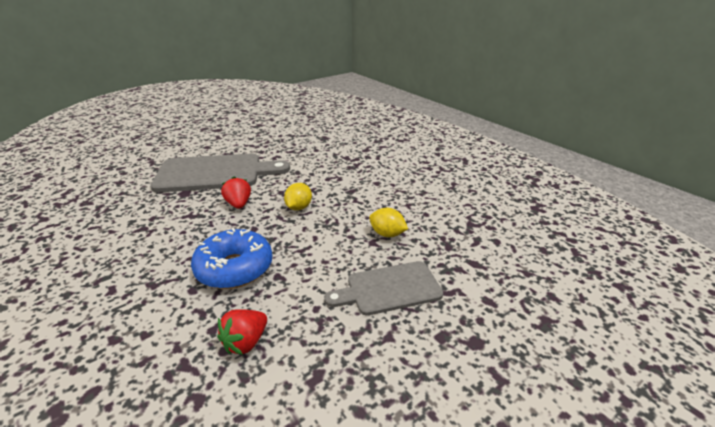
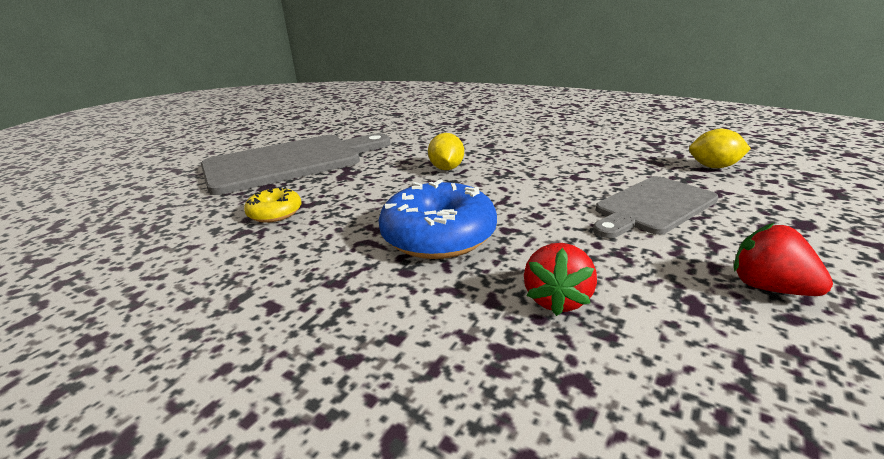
camera: 20 degrees left, 5 degrees down
red strawberry [221,176,251,209] -> red strawberry moved to [734,223,833,296]
yellow lemon [369,208,408,237] -> yellow lemon moved to [689,129,751,168]
none -> yellow donut [244,187,302,223]

